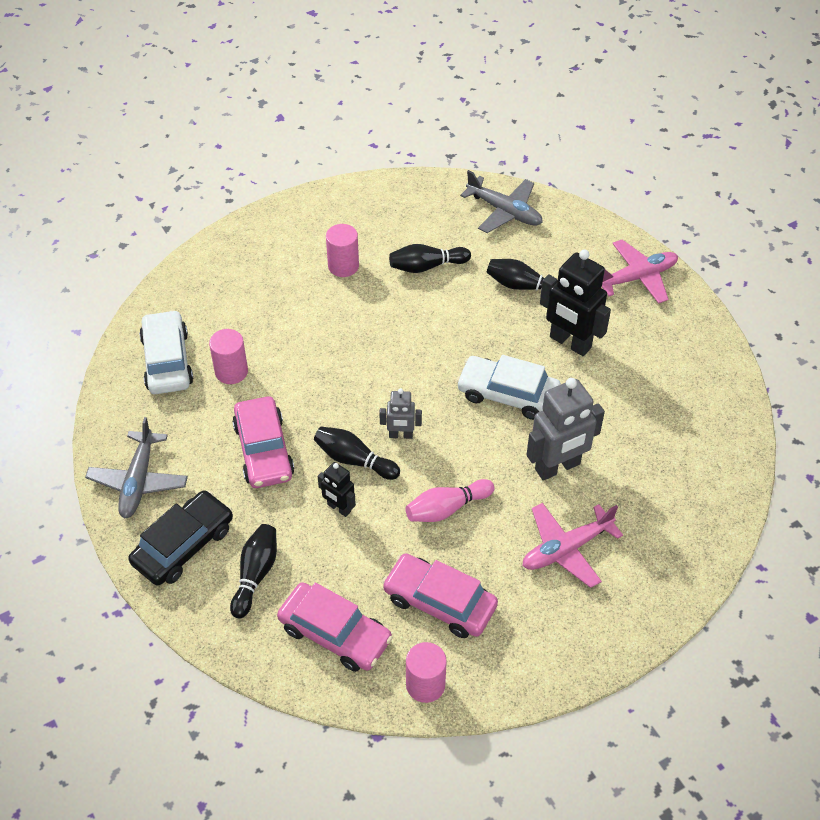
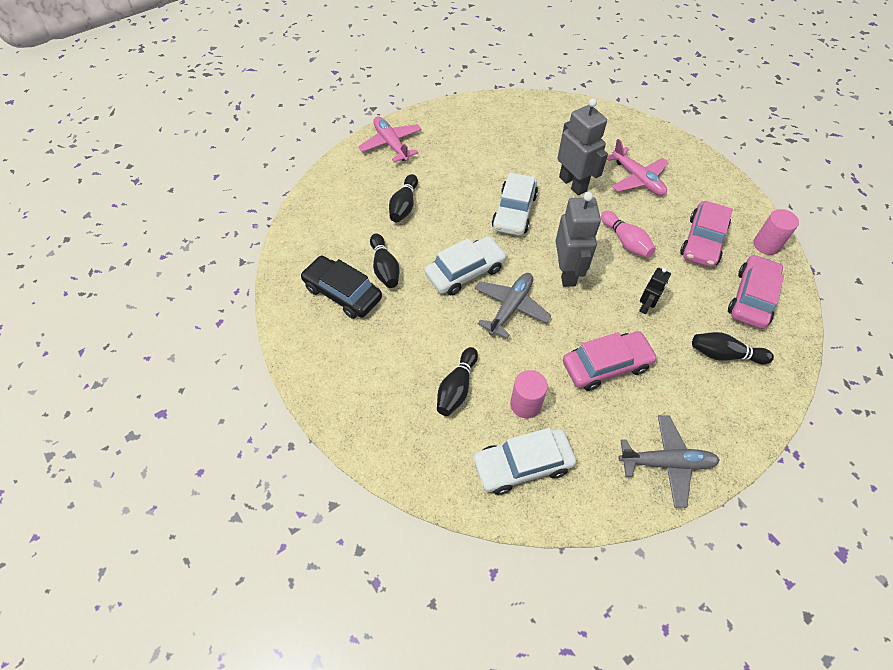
camera: 95 degrees left, 5 degrees up
black car [128,490,233,586] -> black car moved to [301,256,382,319]
black bowling pin [314,426,400,480] -> black bowling pin moved to [437,347,478,416]
pink cylinder [326,224,359,277] -> none
grey robot [379,389,422,439] -> grey robot [555,192,601,287], size x1.86
grey plane [460,170,543,233] -> grey plane moved to [475,273,551,339]
black robot [540,250,611,356] -> none
none -> white car [425,236,507,295]

